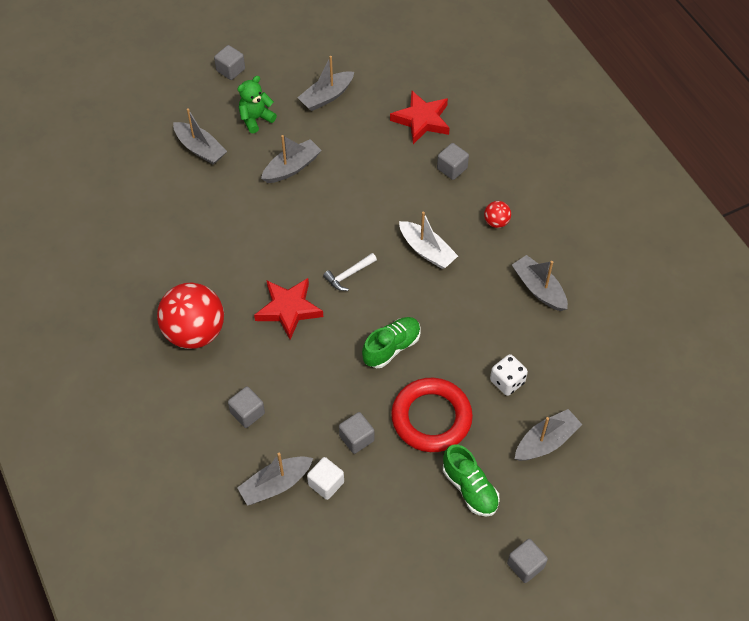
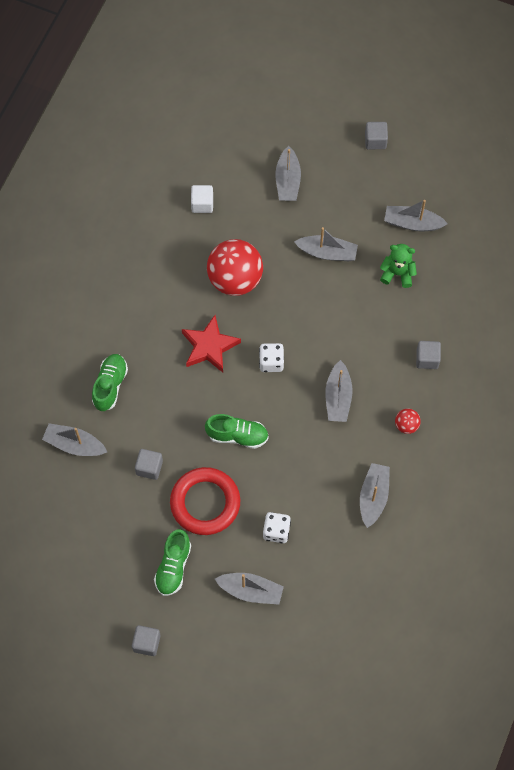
camera: 50 degrees right, 10 degrees up
red ball [157,283,224,349] -> red ball moved to [207,239,263,296]
grey cube [228,386,265,428] -> green shoe [92,354,128,411]
green teddy bear [237,76,277,133] -> green teddy bear moved to [380,244,417,288]
white cube [307,457,344,500] -> white cube moved to [191,185,213,213]
white hammer [323,253,377,291] -> white dice [259,343,284,372]
red star [390,90,450,144] -> none
white boat [399,212,458,269] -> grey boat [325,360,353,422]

